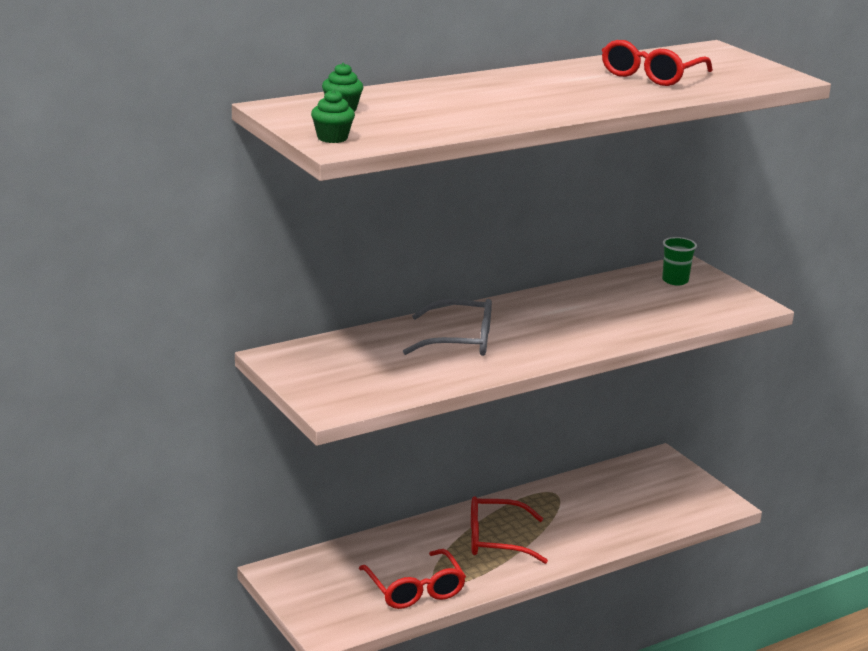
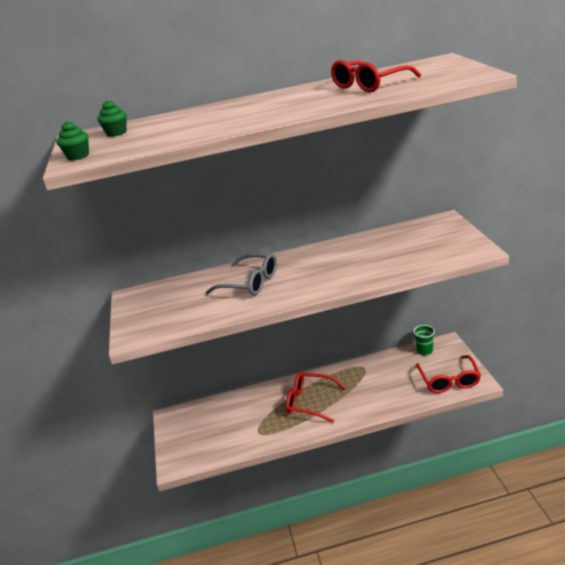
camera: 25 degrees right, 5 degrees up
red glasses [359,549,466,609] -> red glasses moved to [416,355,481,393]
green cup [662,237,697,285] -> green cup moved to [413,325,435,355]

